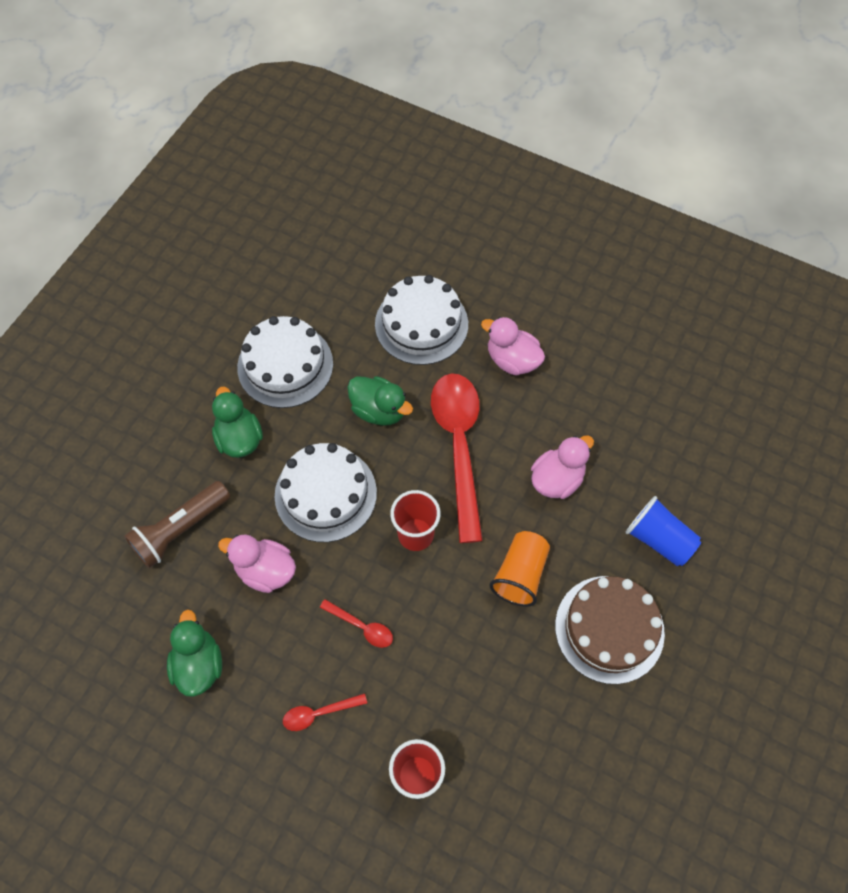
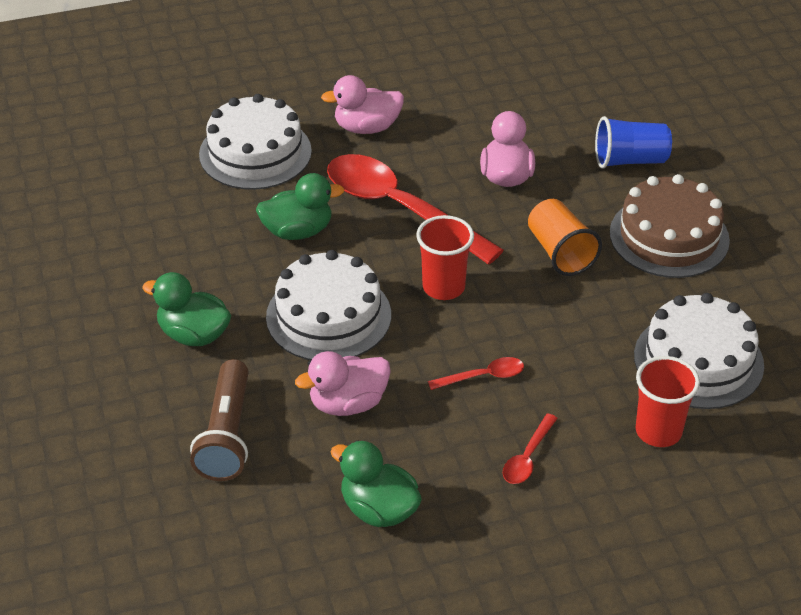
camera: 45 degrees left, 20 degrees down
white cake [237,316,333,408] -> white cake moved to [634,293,764,409]

